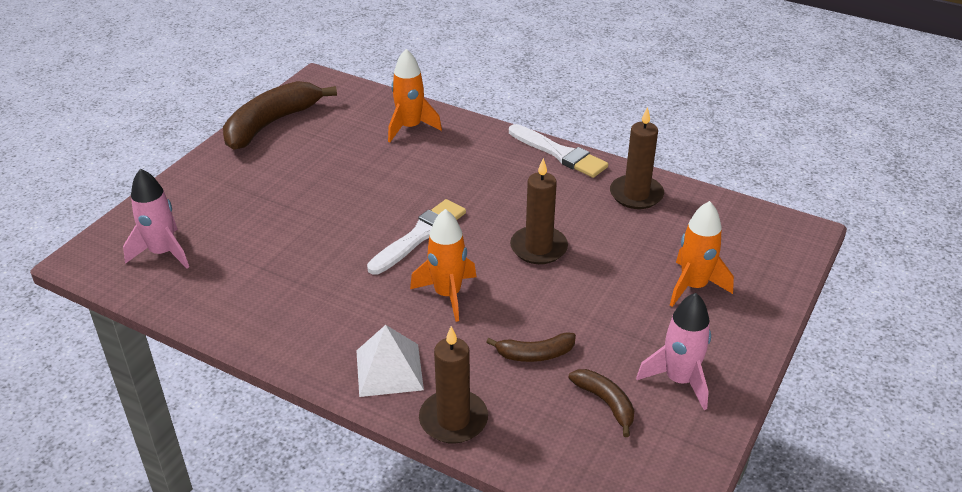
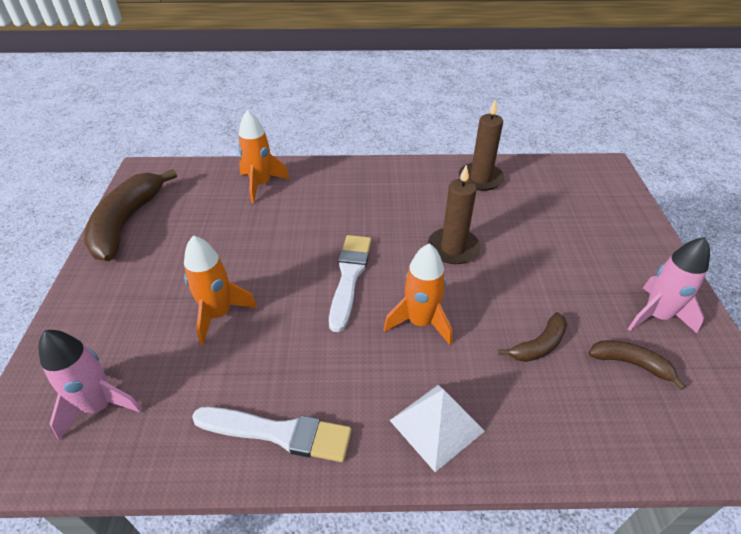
camera: 30 degrees left, 5 degrees up
brown candle [419,326,488,444] -> none
white brush [509,124,608,178] -> white brush moved to [192,407,352,462]
orange rocket [670,201,734,307] -> orange rocket moved to [184,235,257,345]

